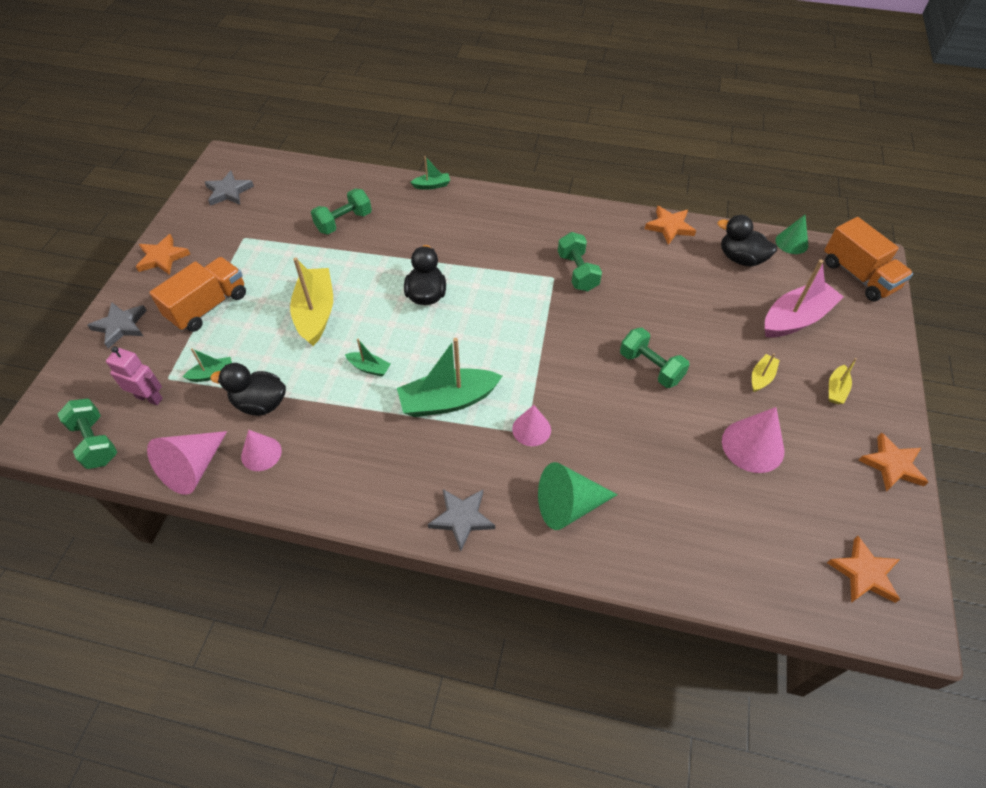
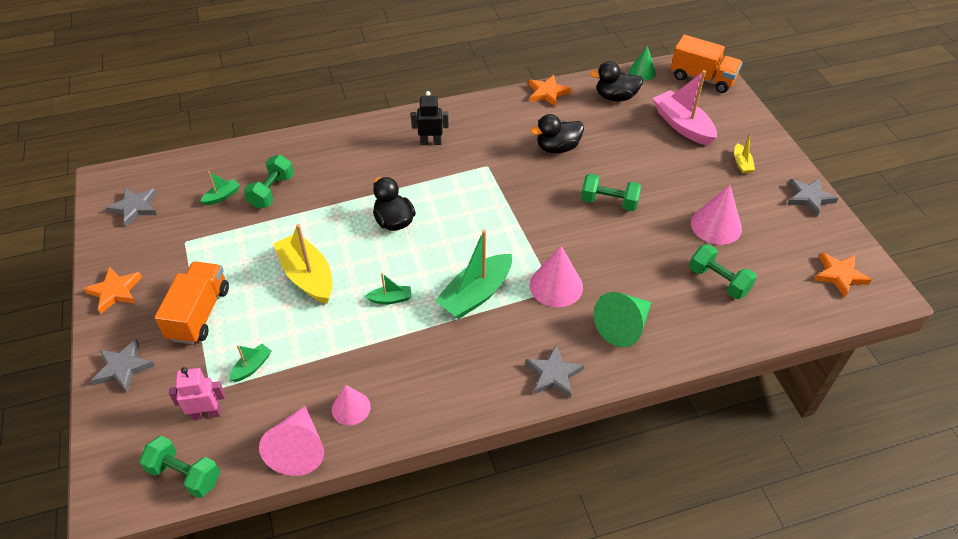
camera: 30 degrees left, 5 degrees down
black duck [210,363,286,416] -> black duck moved to [531,114,584,153]
green boat [410,156,450,190] -> green boat moved to [200,171,240,205]
pink cone [512,405,551,446] -> pink cone [530,246,583,308], size x1.55
green dumbbell [558,232,602,292] -> green dumbbell moved to [689,244,757,299]
yellow boat [752,353,780,392] -> none
pink boat [765,260,844,338] -> pink boat turned 60 degrees counterclockwise [653,70,717,146]
orange star [858,432,928,492] -> grey star [787,178,838,217]
none -> black robot [411,91,449,145]

